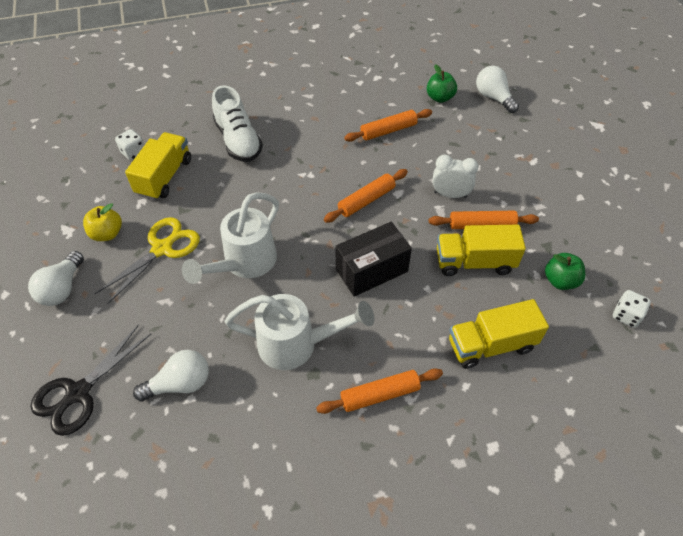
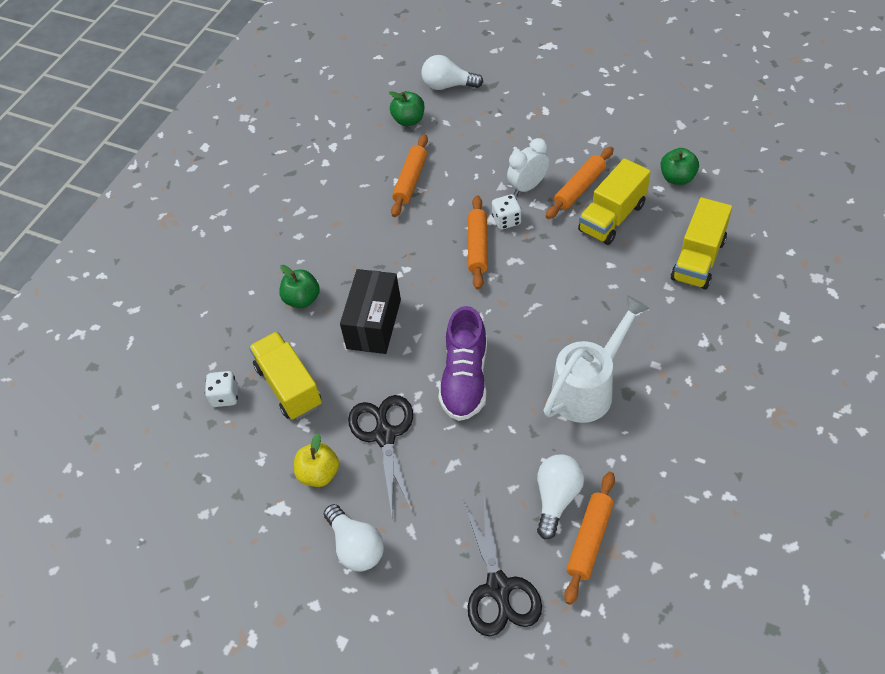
camera: 45 degrees left, 0 degrees up
yellow scissors [95,217,200,304] -> black scissors [348,395,414,514]
white watering can [182,192,279,284] -> purple shoe [438,306,487,421]
white shoe [212,85,263,162] -> green apple [279,265,320,308]
orange rolling pin [316,368,443,414] -> orange rolling pin moved to [564,472,615,605]
black box [335,222,412,297] -> black box moved to [340,269,401,354]
white dice [613,290,651,328] -> white dice moved to [492,194,521,230]

